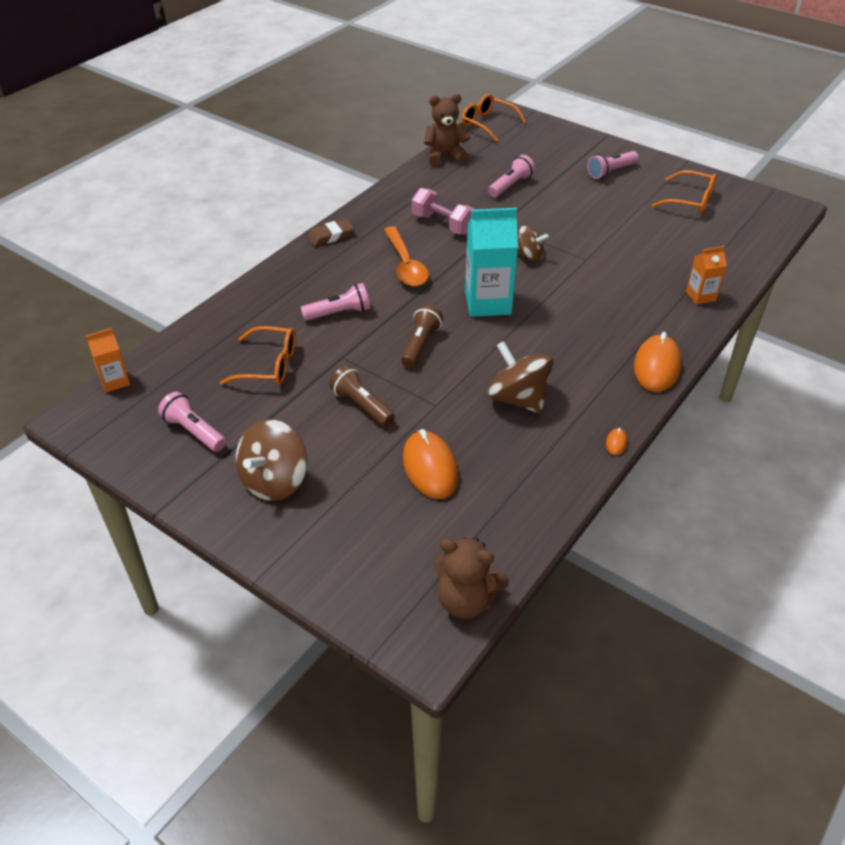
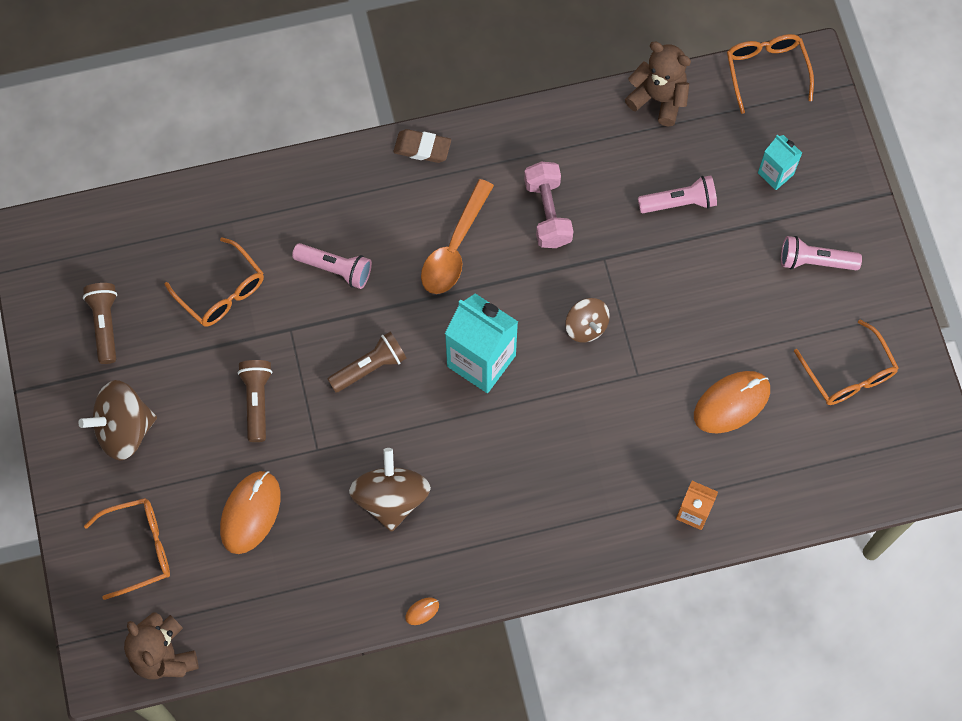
camera: 40 degrees right, 25 degrees up
orange carton [86,328,130,393] -> none
pink flashlight [158,391,226,452] -> brown flashlight [83,283,117,364]
orange mouse [634,332,681,392] -> orange mouse moved to [694,371,770,434]
none -> orange glasses [84,498,170,600]
none -> turquoise carton [758,135,802,190]

